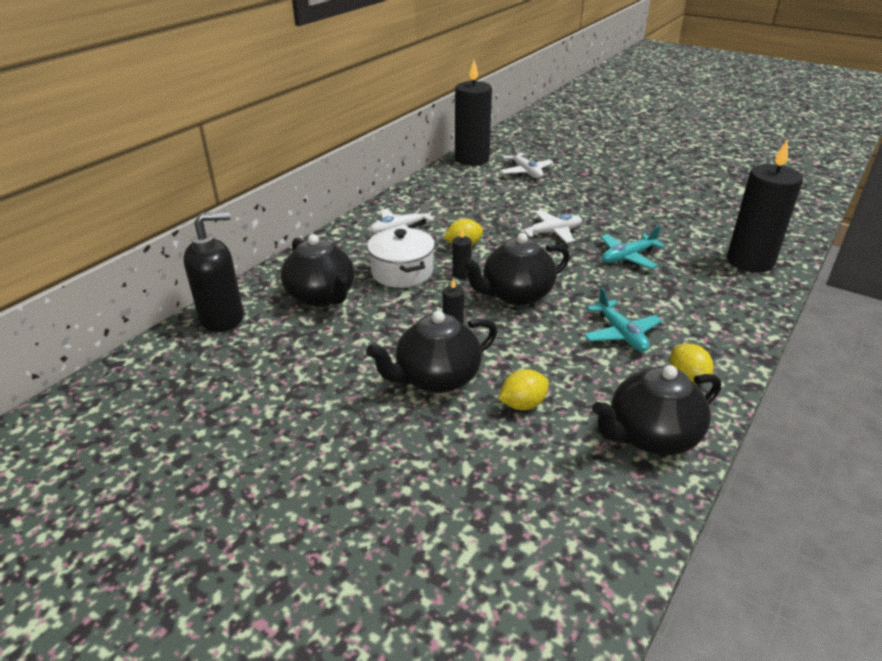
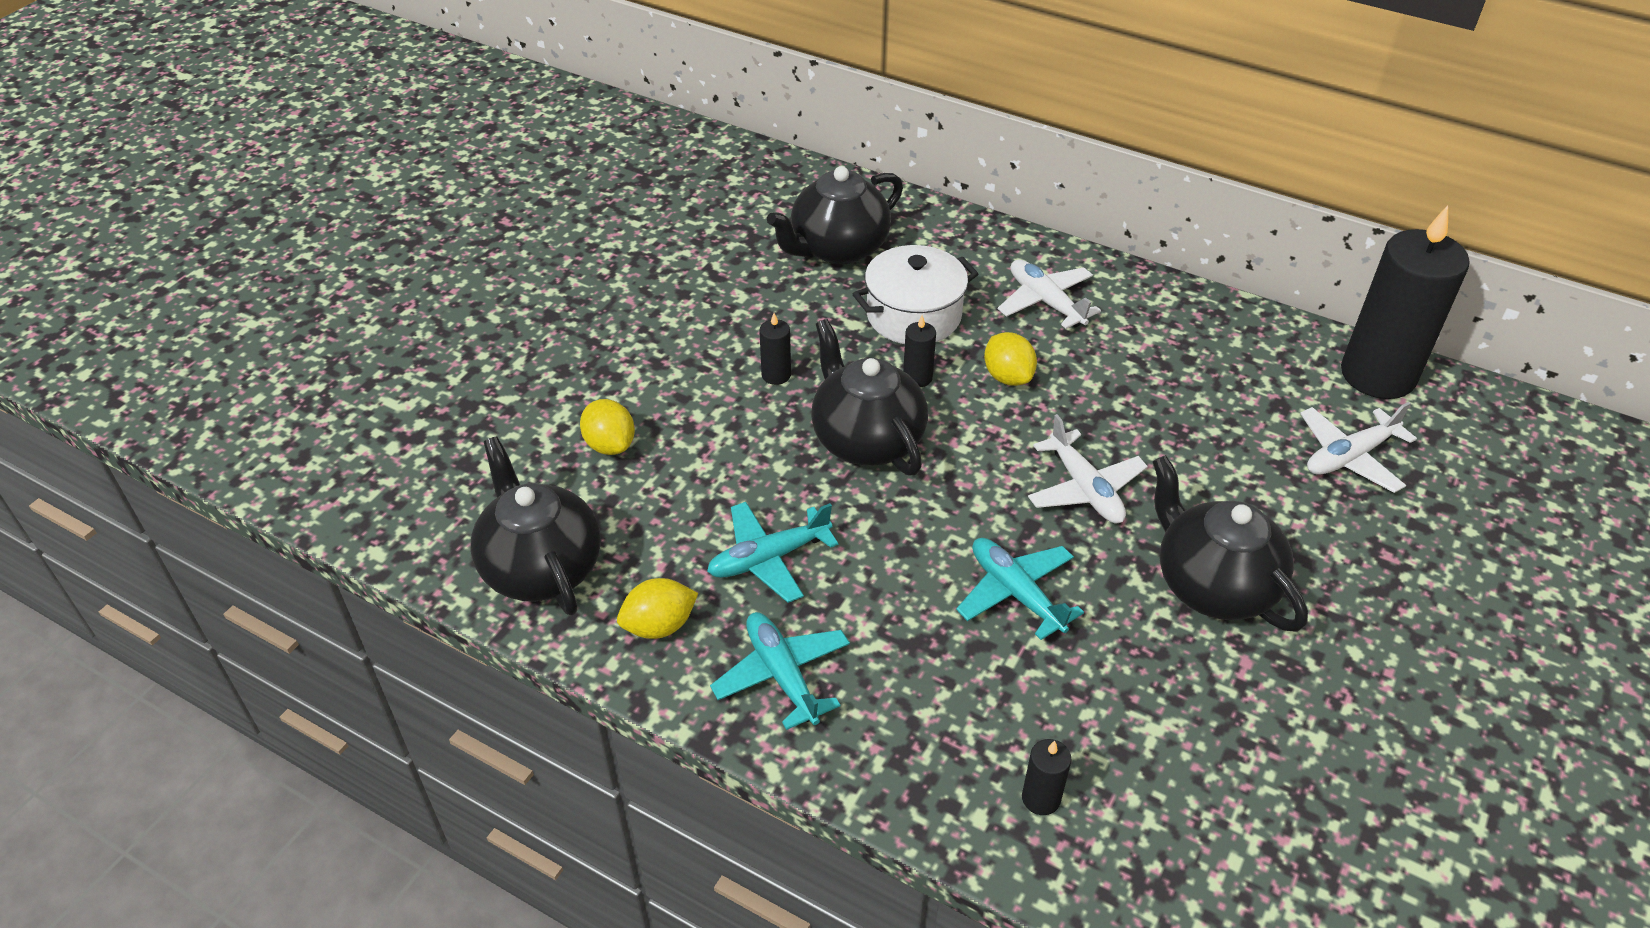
camera: 85 degrees right, 10 degrees up
black soap dispenser [184,212,244,332] -> none
black teapot [366,310,497,393] -> black teapot moved to [1152,455,1308,632]
black candle [727,139,803,273] -> black candle [1022,739,1071,815], size x0.40
none -> turquoise plane [710,612,850,730]

